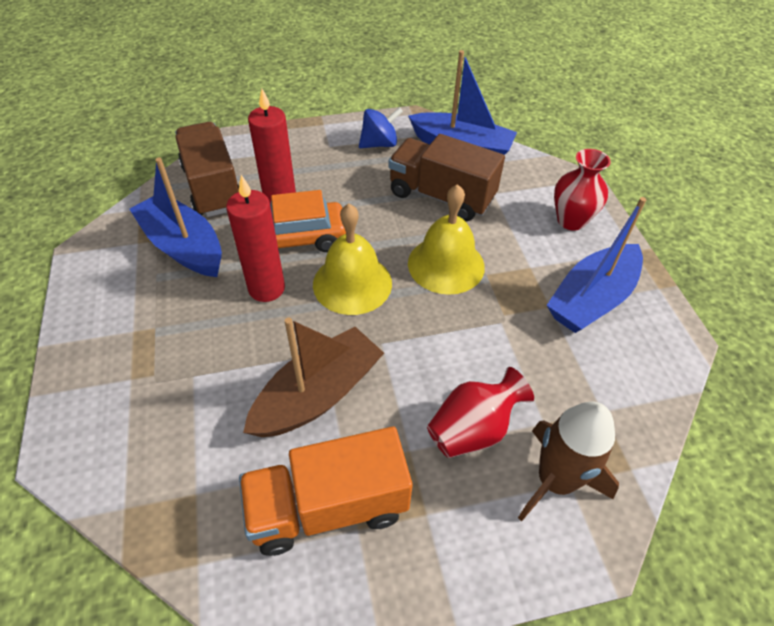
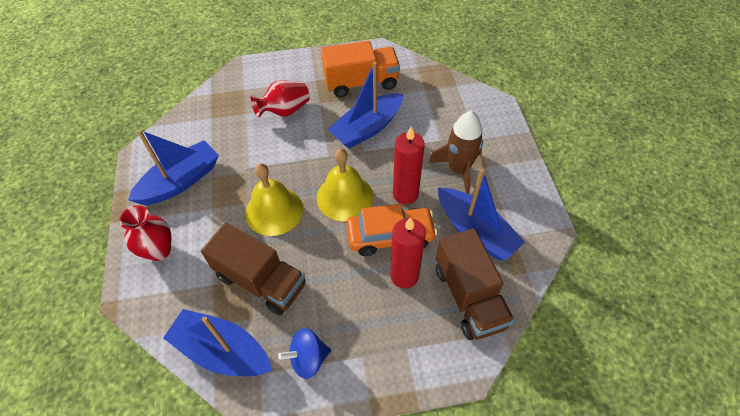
camera: 175 degrees left, 5 degrees up
brown boat [243,318,384,437] -> blue boat [328,62,403,149]
brown rocket [518,401,619,522] -> brown rocket moved to [429,111,483,194]

